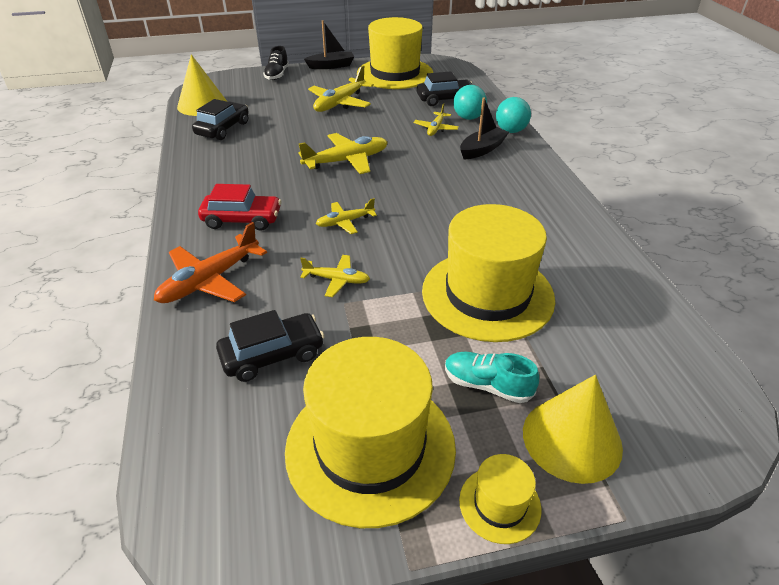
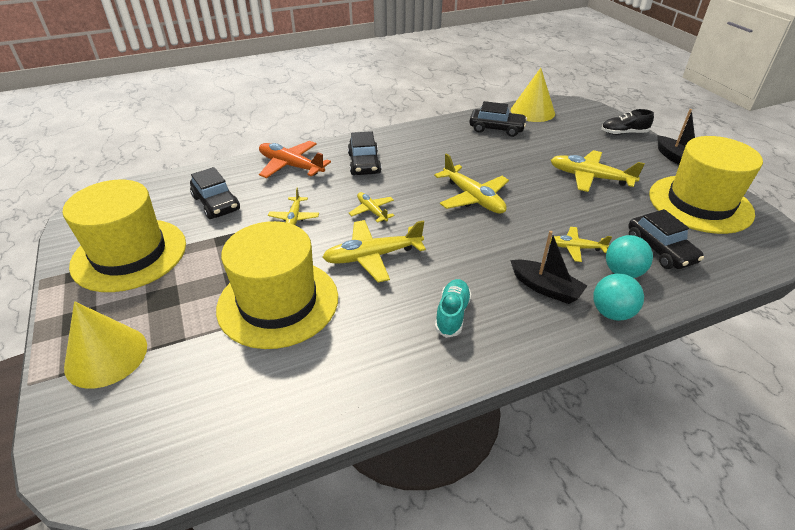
camera: 80 degrees right, 0 degrees up
red car [198,184,281,231] -> black car [348,131,381,175]
turquoise shoe [445,352,539,403] -> turquoise shoe moved to [435,279,471,338]
yellow hat [459,454,542,544] -> none
none -> yellow plane [322,220,426,282]

